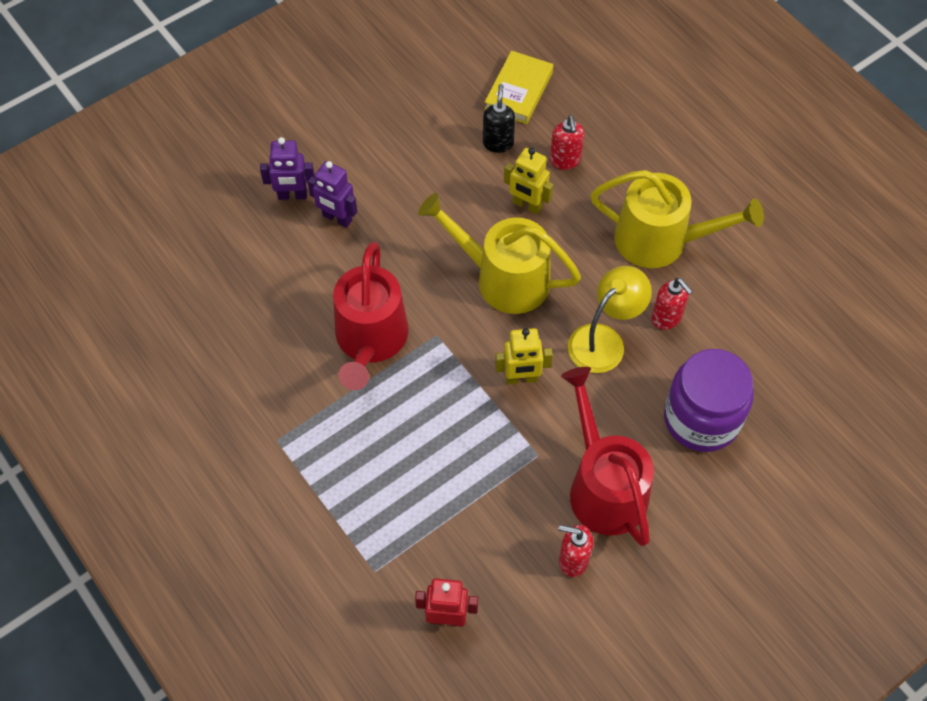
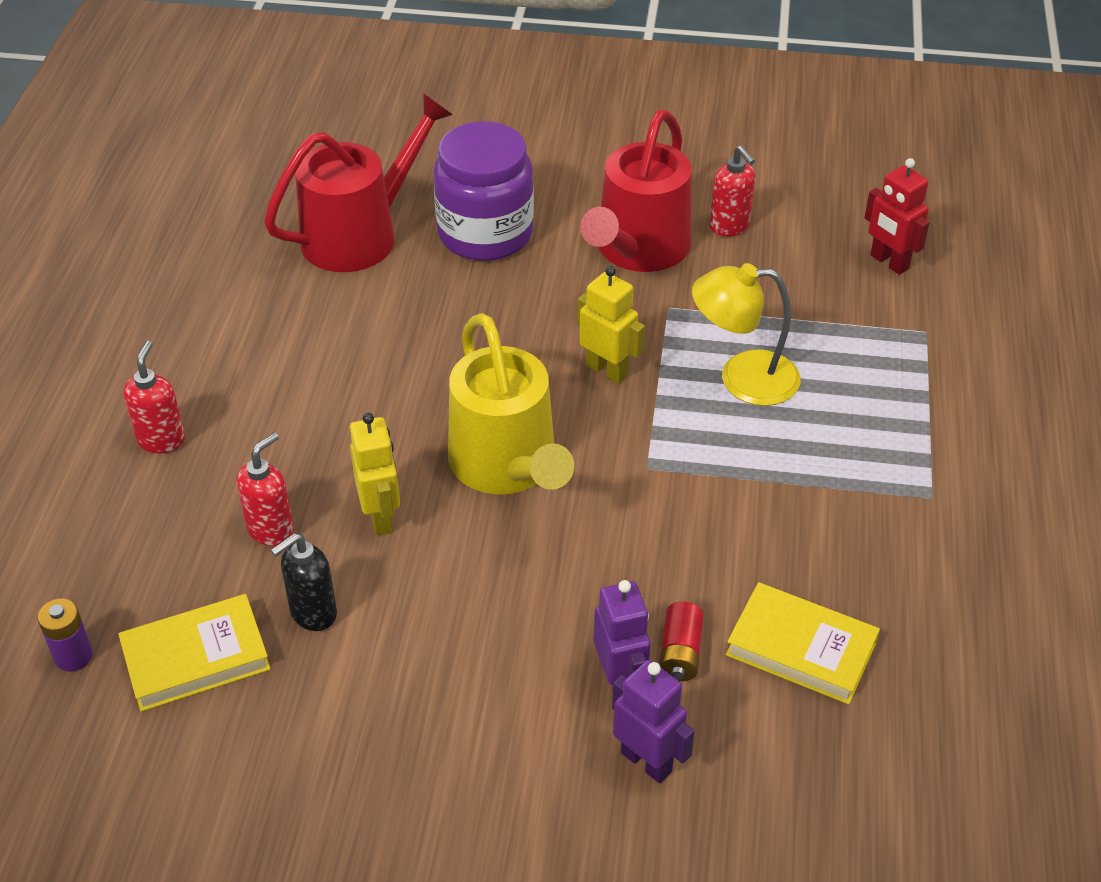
camera: 135 degrees left, 15 degrees down
red watering can [333,242,408,390] -> red watering can moved to [264,93,453,272]
yellow lamp [568,266,652,373] -> yellow lamp moved to [692,263,801,406]
yellow watering can [591,170,764,268] -> none
red soap dispenser [652,278,693,330] -> red soap dispenser moved to [123,341,185,453]
none -> purple battery [38,599,93,672]
none -> red battery [659,602,704,681]
none -> yellow book [726,582,880,704]

